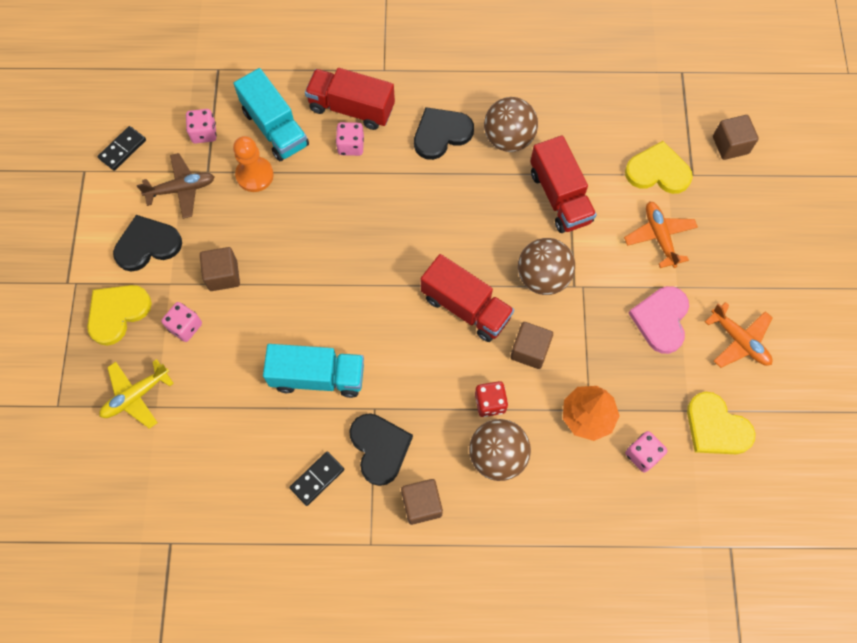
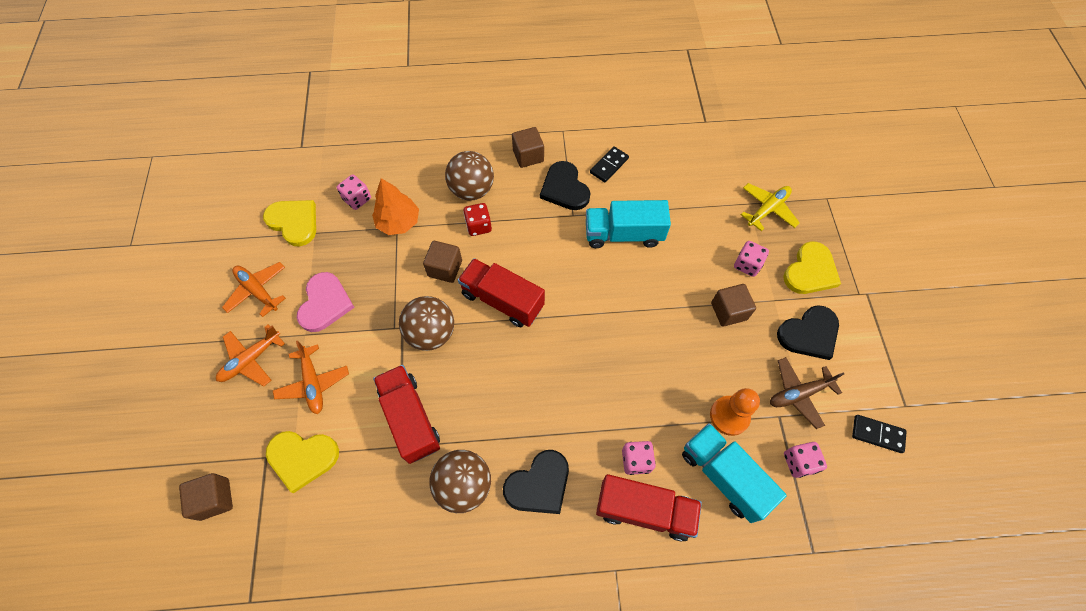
camera: 175 degrees right, 5 degrees down
black domino [97,126,146,171] -> black domino turned 75 degrees clockwise [852,415,907,453]
none -> orange plane [216,324,285,386]

